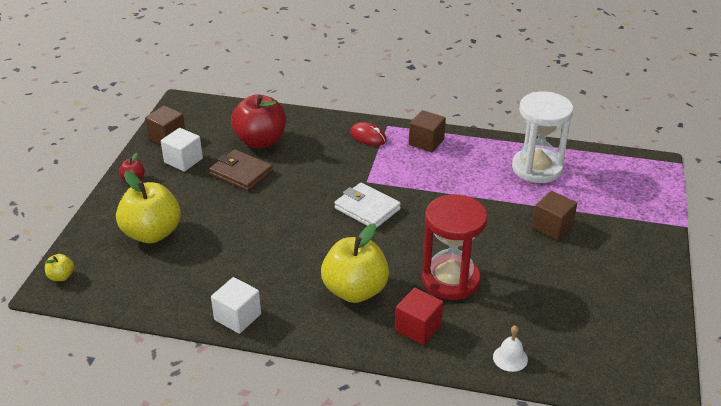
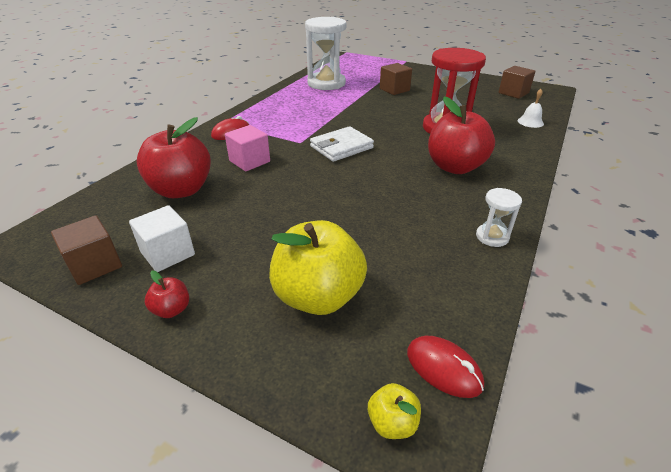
camera: 75 degrees left, 0 degrees up
brown wallet [209,149,273,191] -> none
white cube [211,277,261,334] -> white hourglass [476,188,522,247]
yellow apple [321,223,389,303] -> red apple [428,96,495,174]
red cube [395,288,443,345] -> none
brown cube [409,110,446,152] -> brown cube moved to [499,66,535,99]
none -> pink cube [225,125,270,171]
none -> red mouse [407,336,484,398]

